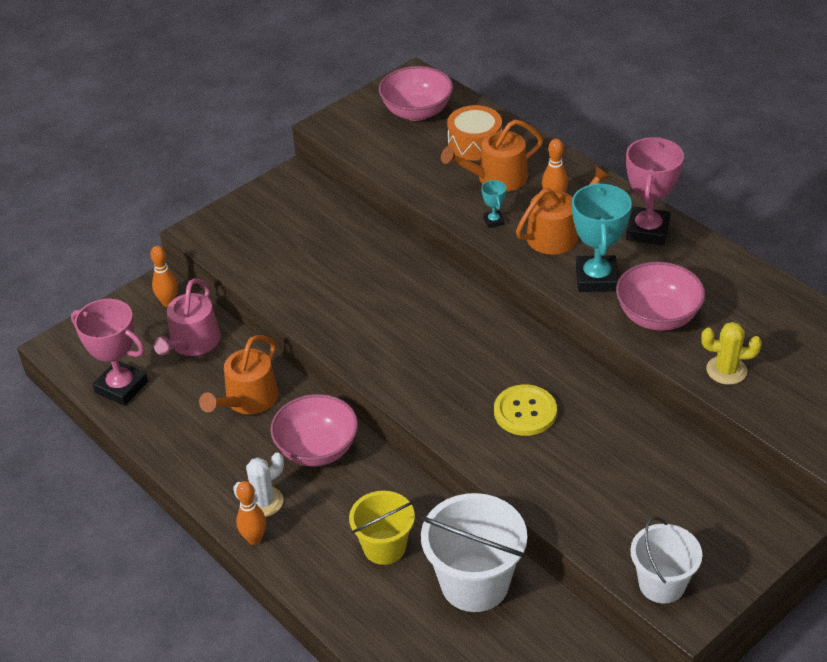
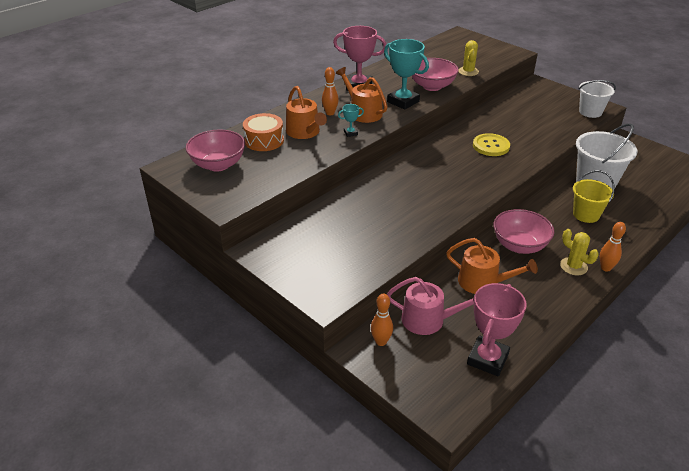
camera: 95 degrees left, 5 degrees down
white cactus [234,453,284,517] -> yellow cactus [560,229,599,275]
turquoise trophy [572,183,632,292] -> turquoise trophy turned 45 degrees clockwise [384,39,429,110]

